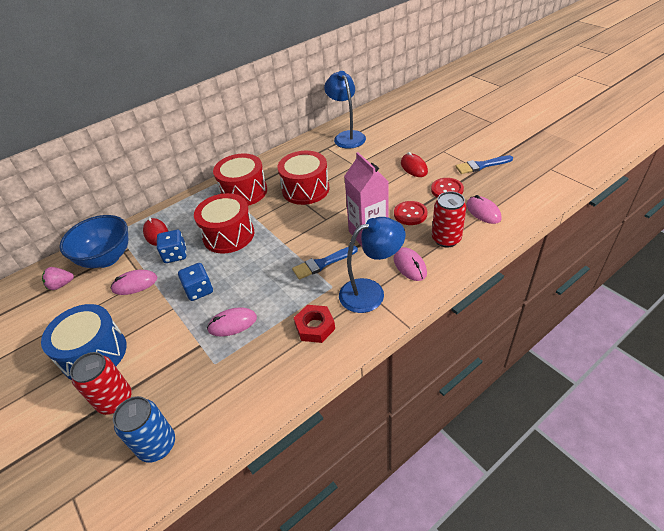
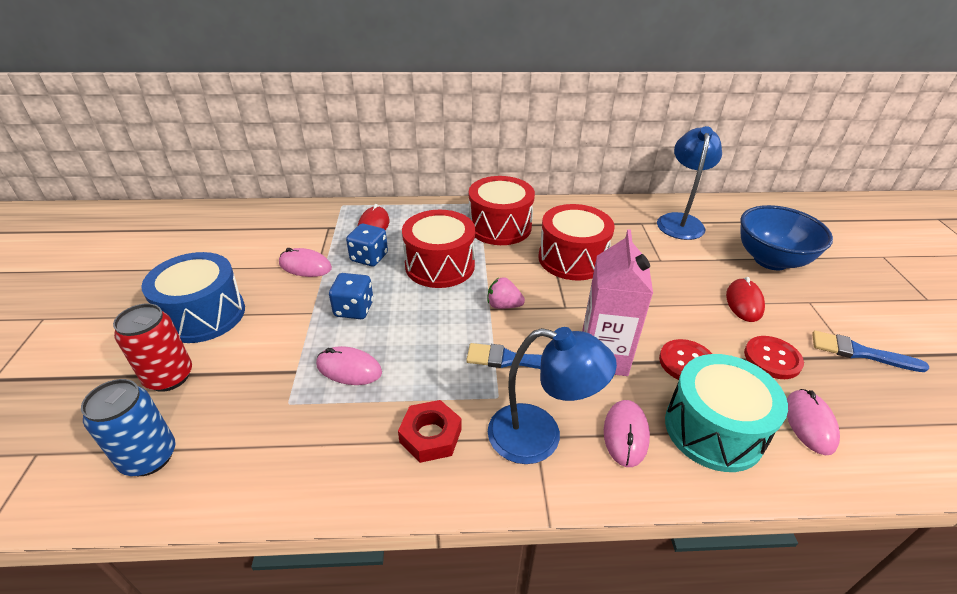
camera: 30 degrees right, 5 degrees down
pink strawberry [42,267,74,290] -> pink strawberry moved to [488,277,525,309]
blue bowl [60,215,128,268] -> blue bowl moved to [740,205,833,270]
red can [432,191,467,247] -> turquoise drum [665,354,788,472]

